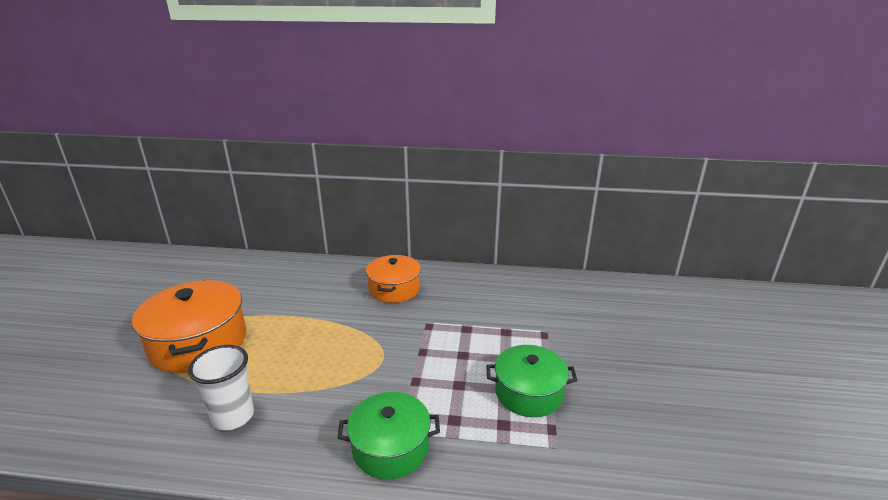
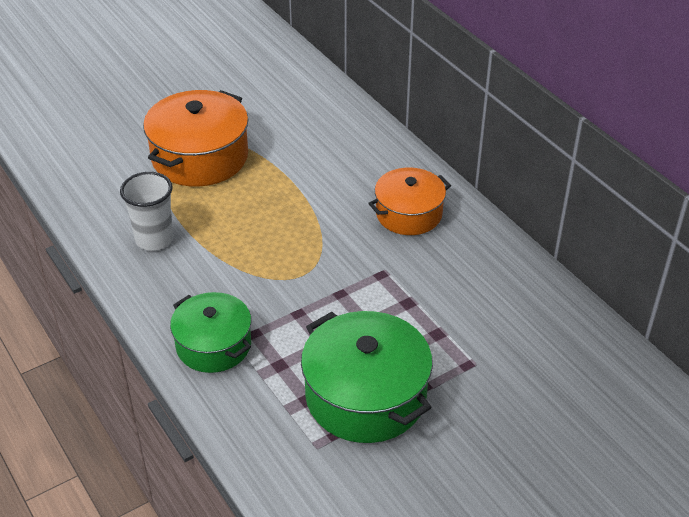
camera: 50 degrees right, 15 degrees up
green pot [486,345,578,417] -> green pot [301,311,433,443], size x1.54

